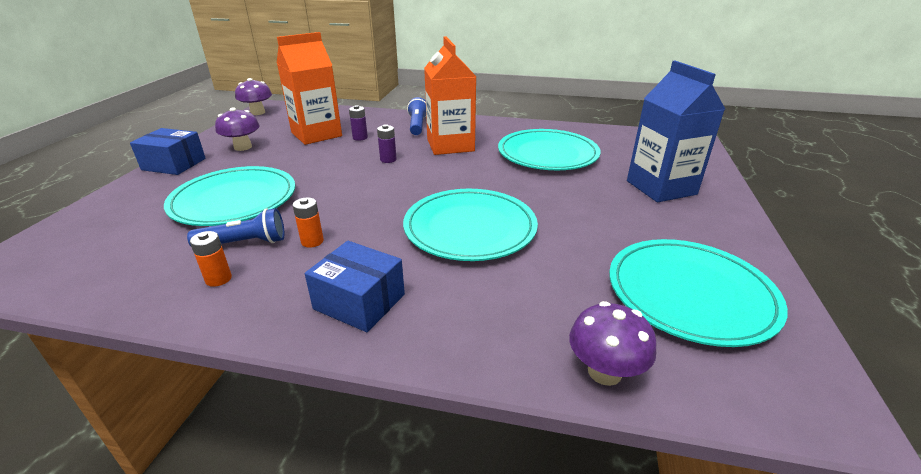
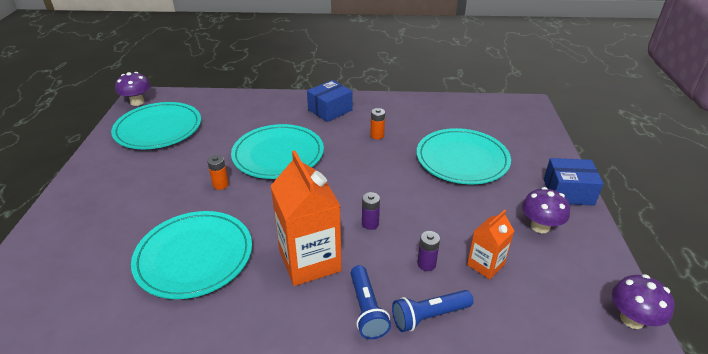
camera: 170 degrees right, 5 degrees up
blue flashlight [187,208,284,246] -> blue flashlight moved to [392,290,474,332]
orange battery [190,231,232,287] -> orange battery moved to [207,155,229,190]
orange carton [277,32,342,145] -> orange carton [467,210,514,279], size x0.54
blue box [305,241,405,332] -> blue box turned 60 degrees counterclockwise [307,80,353,122]
purple mushroom [569,301,656,386] -> purple mushroom moved to [115,72,150,106]
blue carton [627,61,725,202] -> none

